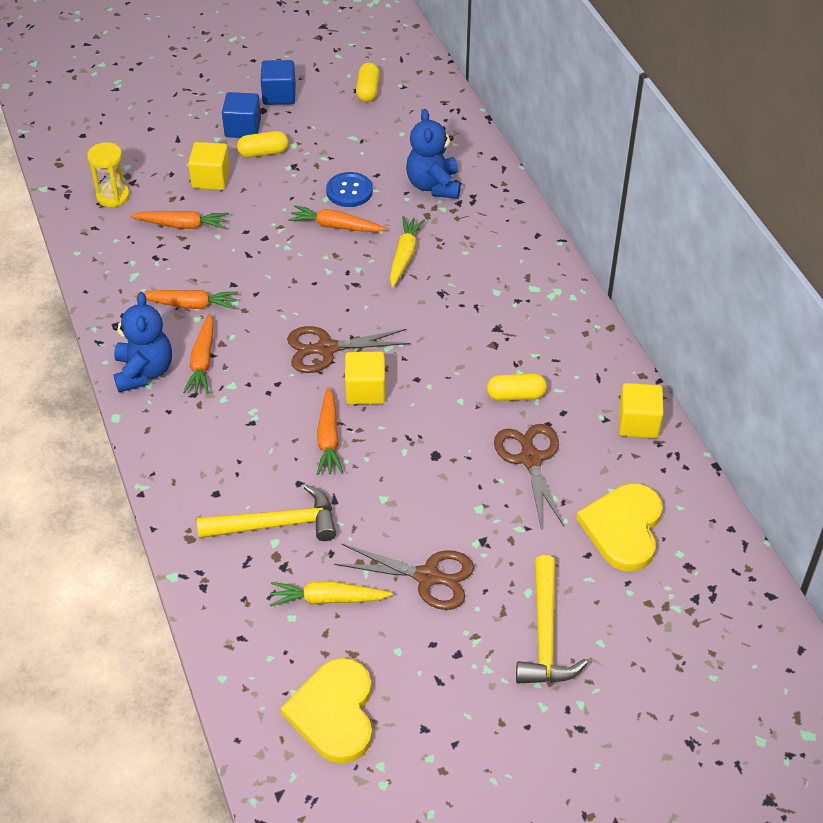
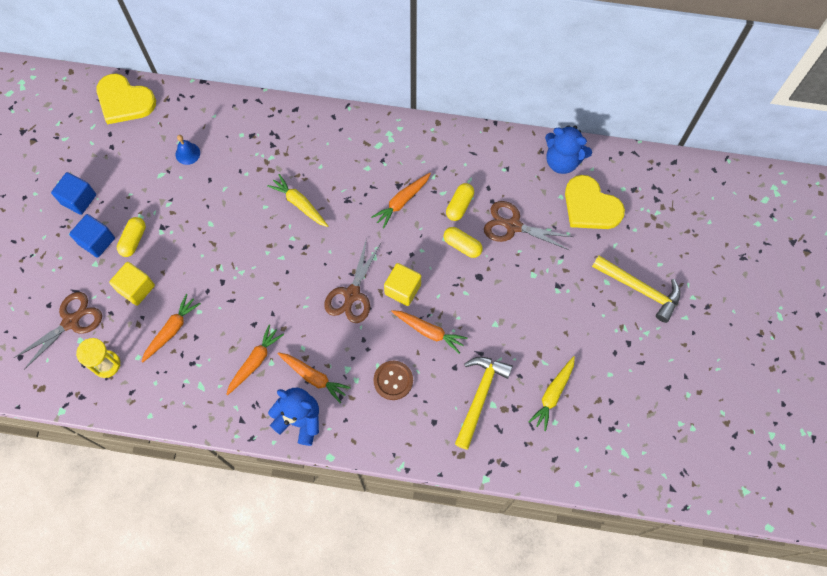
camera: 60 degrees left, 20 degrees up
yellow heart [281,658,372,764] -> yellow heart moved to [96,74,156,124]
orange carrot [288,205,387,232] -> orange carrot moved to [371,173,431,228]
blue button [326,172,373,207] -> none
brown scissors [334,544,474,610] -> brown scissors moved to [14,292,102,370]
yellow capsule [356,63,380,102] -> yellow capsule moved to [444,227,483,258]
blue teddy bear [406,109,461,199] -> blue teddy bear moved to [545,125,592,174]
yellow cube [619,383,664,438] -> none
none -> blue bell [176,135,200,165]
none -> brown button [373,361,413,400]

